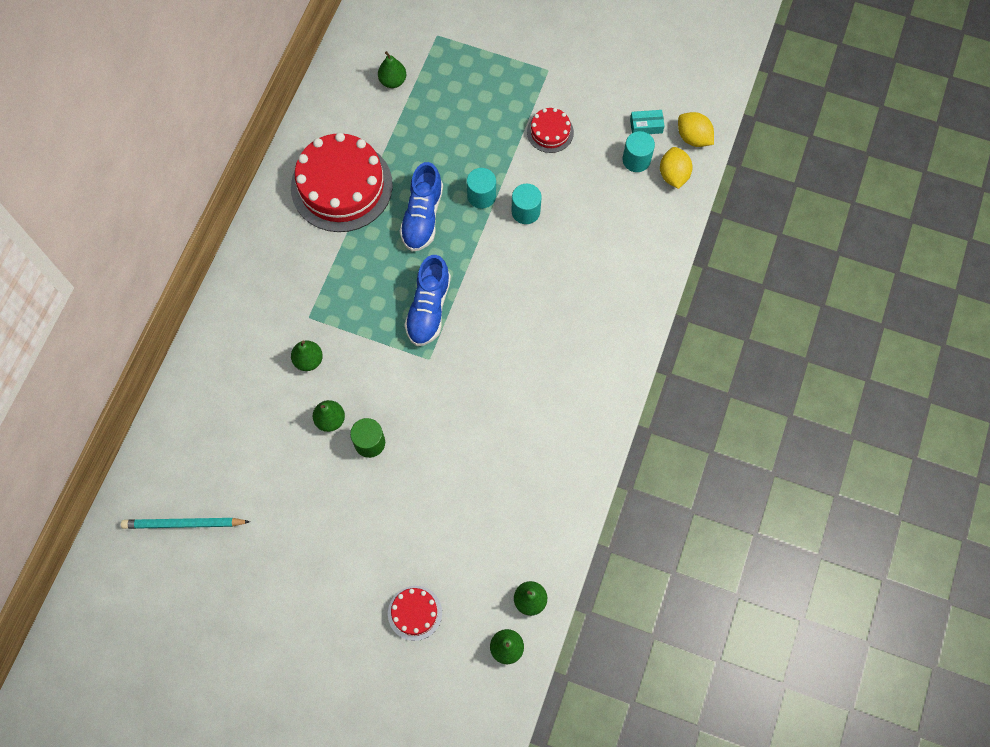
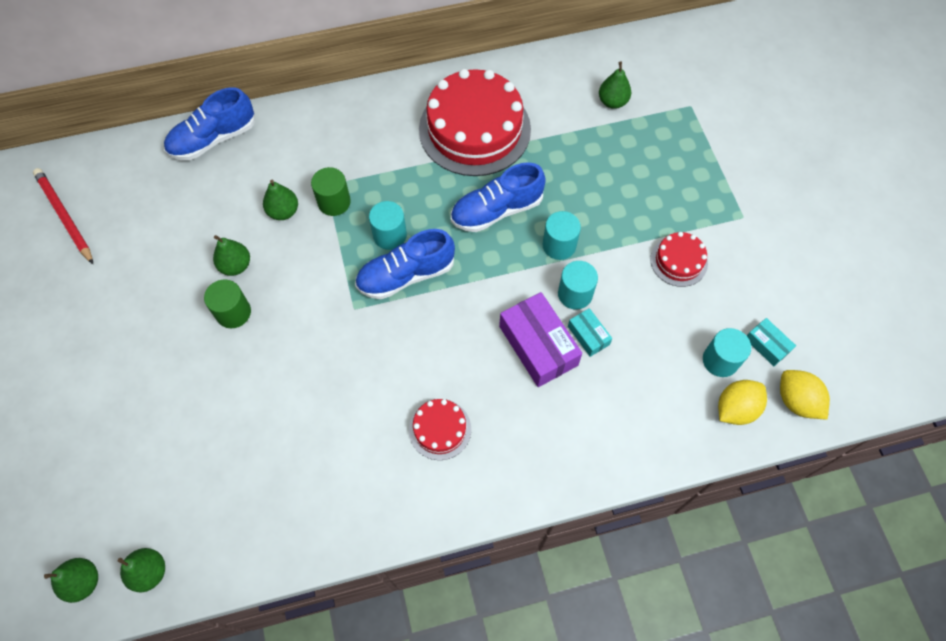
camera: 55 degrees right, 5 degrees down
turquoise pencil [121,518,250,529] -> red pencil [33,168,93,264]
red cake [388,586,442,641] -> red cake moved to [409,399,471,460]
yellow lemon [678,112,714,147] -> yellow lemon turned 45 degrees counterclockwise [780,370,830,420]
none -> blue shoe [164,87,255,160]
none -> green cylinder [311,167,351,216]
none -> turquoise cylinder [369,201,407,250]
none -> purple box [499,292,582,387]
none -> turquoise box [568,308,612,357]

